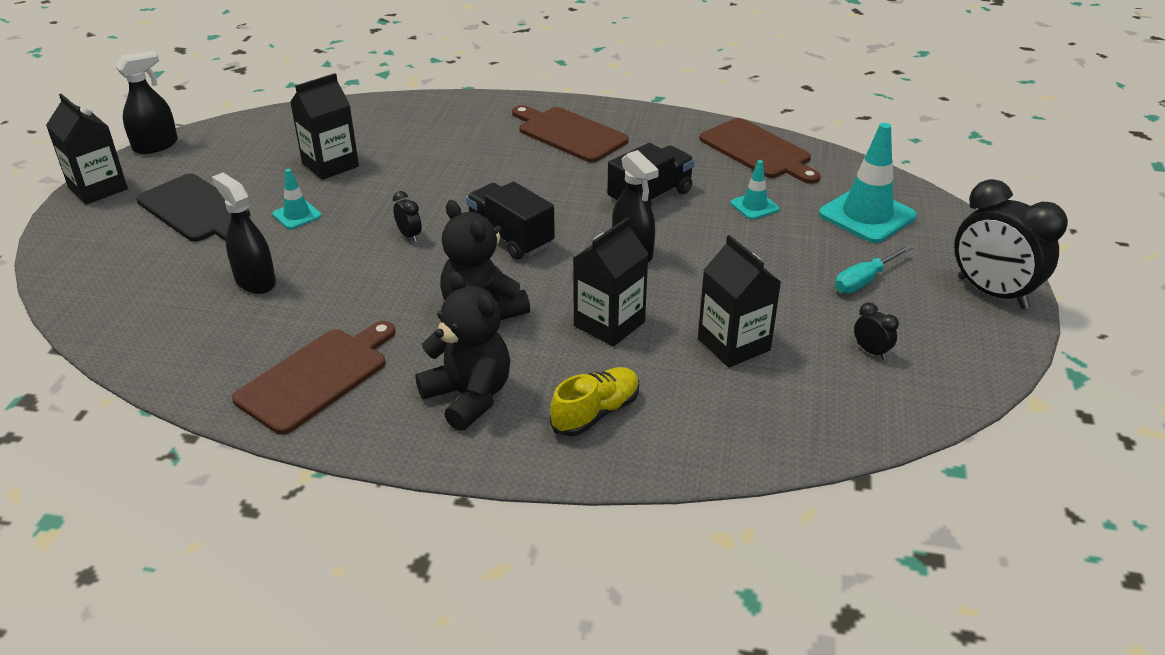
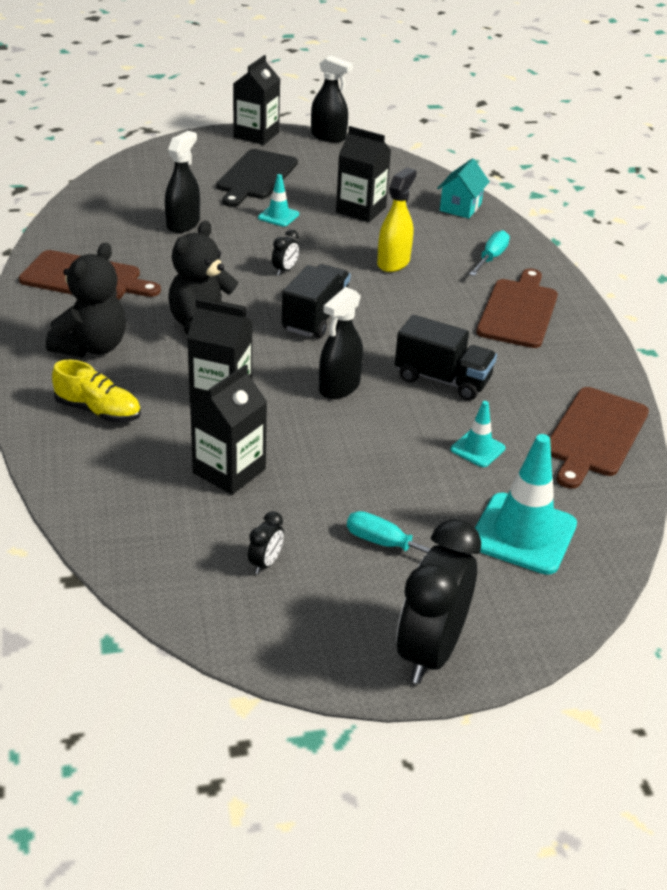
camera: 65 degrees right, 0 degrees up
none -> yellow spray bottle [377,168,417,272]
none -> turquoise house [437,158,490,219]
none -> turquoise screwdriver [469,230,510,276]

